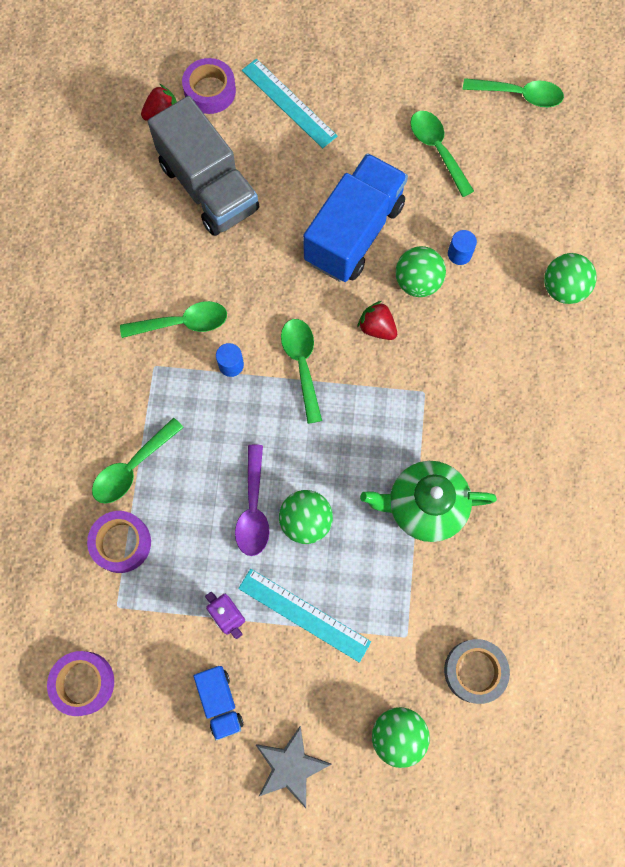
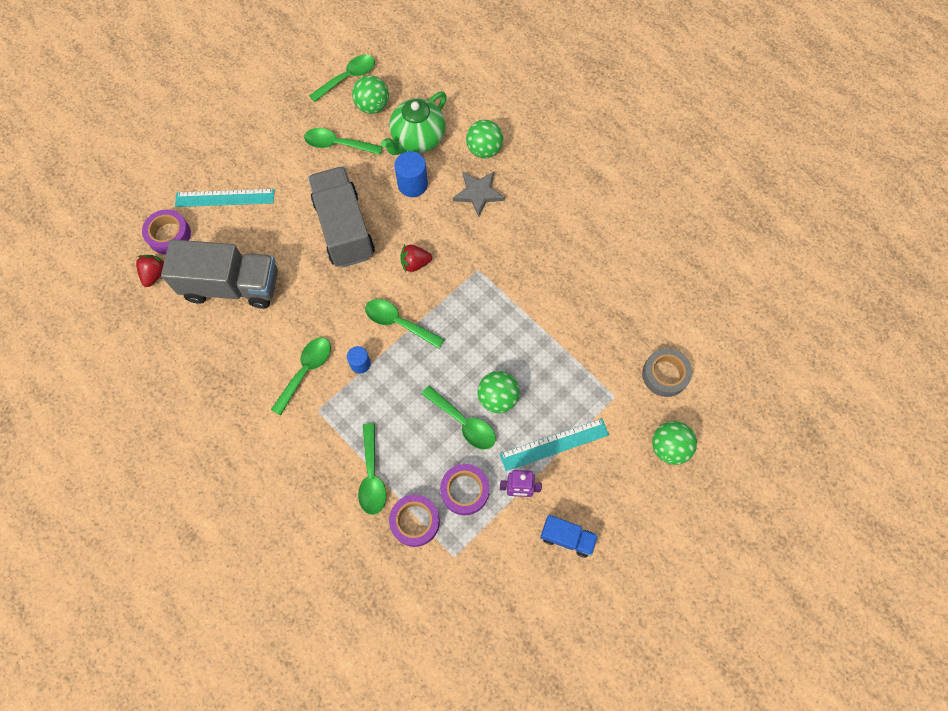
camera: 50 degrees left, 5 degrees down
purple tape [47,651,114,716] -> purple tape moved to [440,464,489,515]
purple spoon [235,445,270,556] -> green spoon [421,386,496,450]
grey star [256,725,332,808] -> grey star moved to [453,172,505,217]
blue truck [303,153,408,282] -> grey truck [308,166,375,268]
green teapot [360,461,497,542] -> green teapot moved to [381,92,447,155]
green ball [396,246,446,297] -> green ball moved to [352,75,389,114]
blue cylinder [448,230,477,265] -> blue cylinder [394,151,428,197], size x1.61

